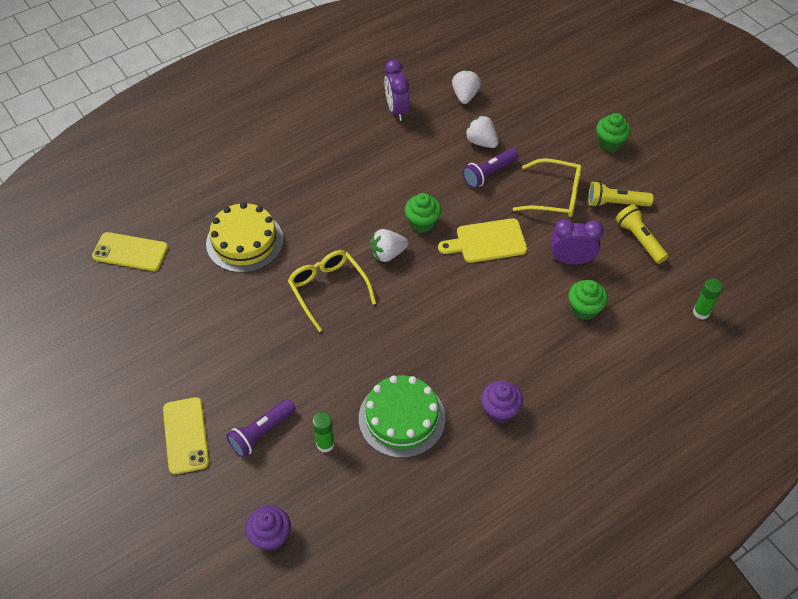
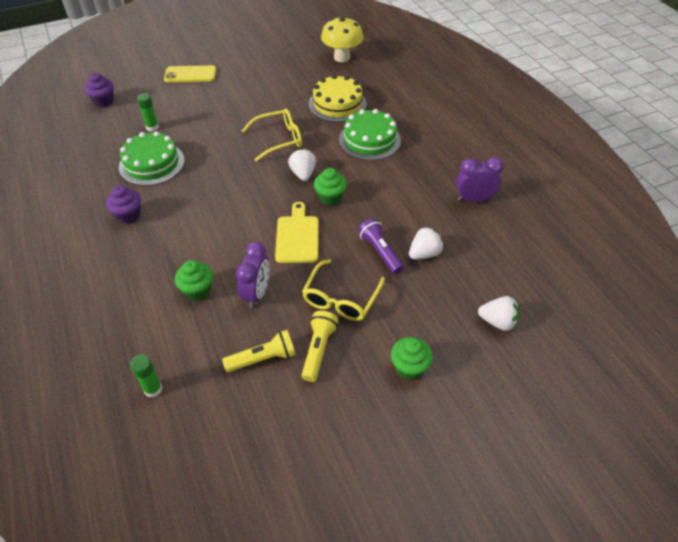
camera: 100 degrees right, 5 degrees down
yellow phone [92,232,168,271] -> yellow mushroom [321,16,363,62]
purple flashlight [226,399,296,457] -> none
white strawberry [452,70,481,104] -> white strawberry moved to [478,296,520,331]
none -> green cake [339,109,401,160]

